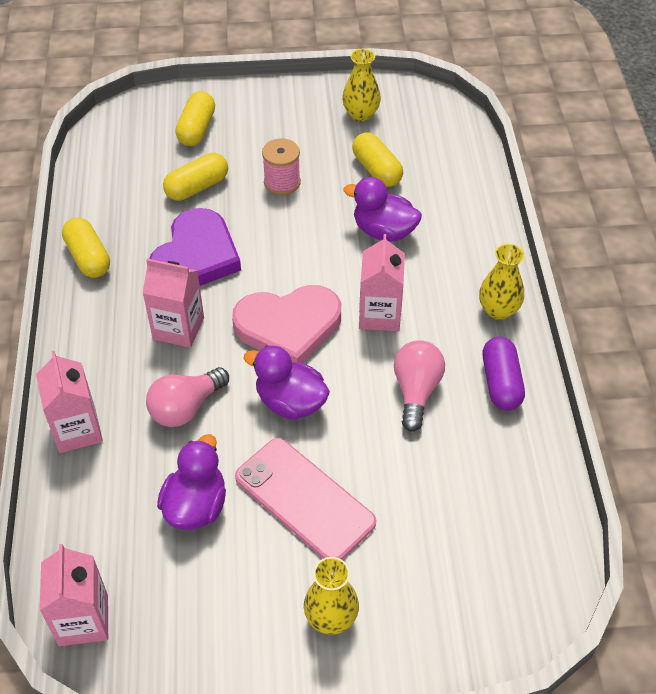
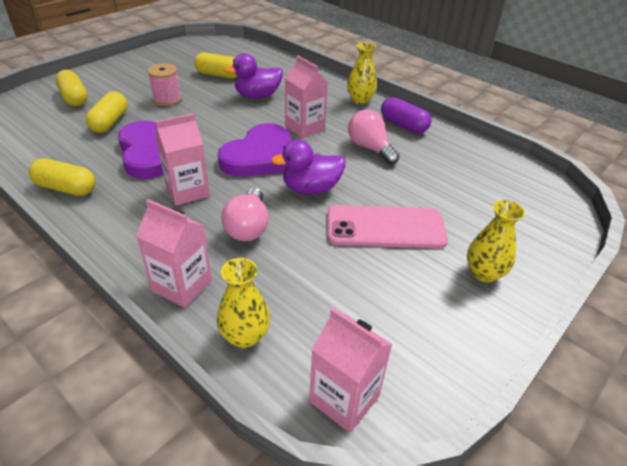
camera: 45 degrees left, 10 degrees down
purple duck [157,434,226,530] -> none
pink heart [232,285,341,363] -> purple heart [218,123,291,177]
yellow vase [342,49,381,122] -> yellow vase moved to [217,258,270,348]

